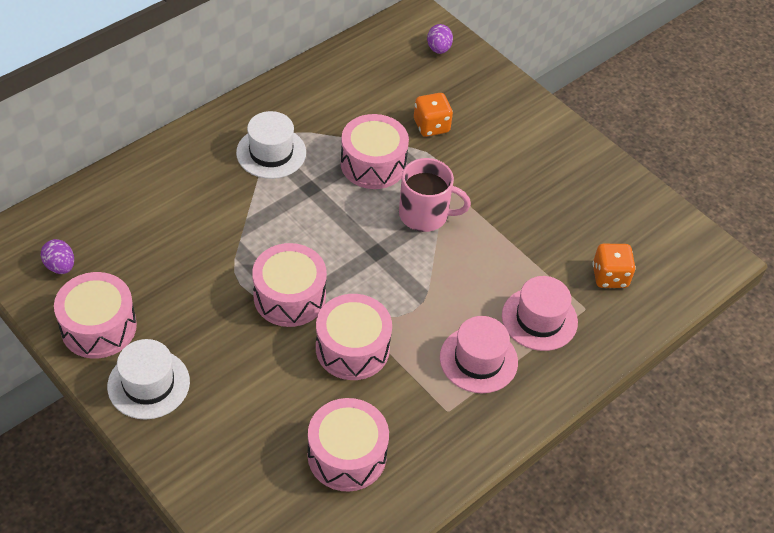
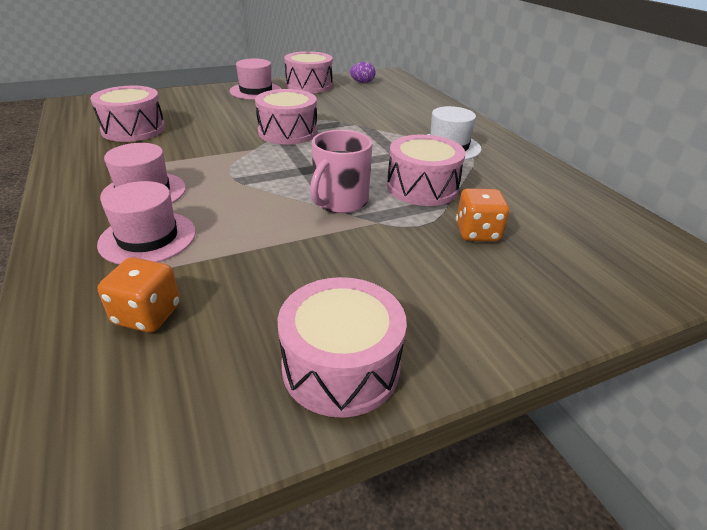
camera: 110 degrees right, 15 degrees down
white hat [107,339,190,420] -> pink hat [230,58,281,100]
pink drum [316,294,392,380] -> pink drum moved to [278,277,407,418]
purple egg [427,24,453,54] -> none

